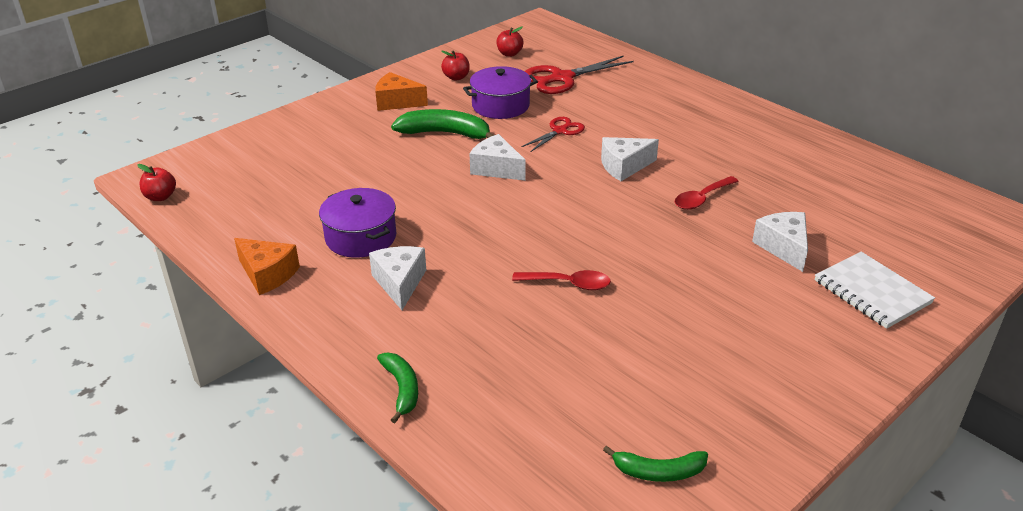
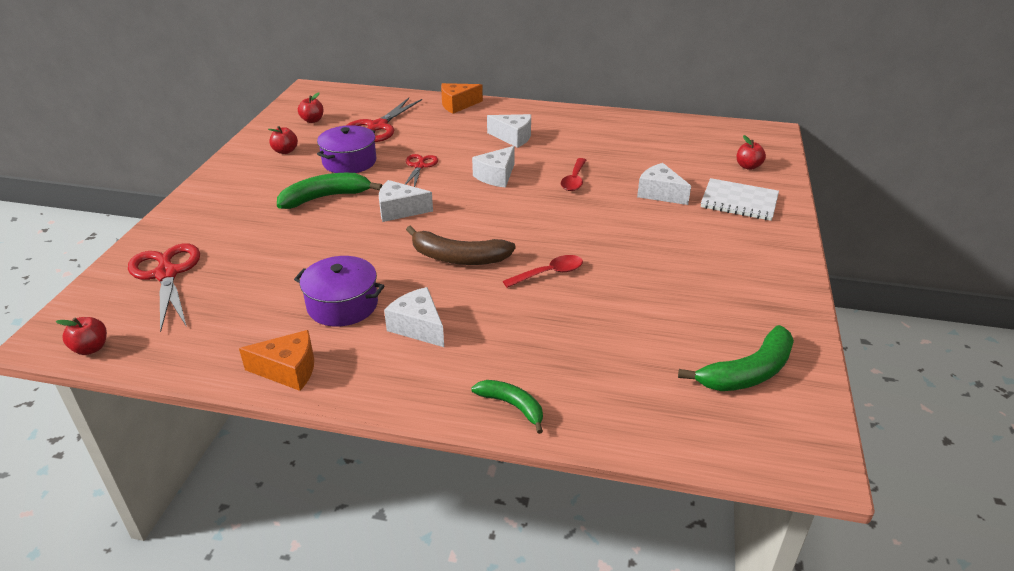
camera: 35 degrees left, 0 degrees up
orange cheese [375,72,428,111] -> orange cheese moved to [441,83,483,114]
green banana [603,446,708,482] -> green banana [678,325,794,391], size x1.62
none -> red scissors [128,243,200,332]
none -> brown banana [406,225,516,265]
none -> white cheese [487,114,531,148]
none -> red apple [737,135,766,170]

